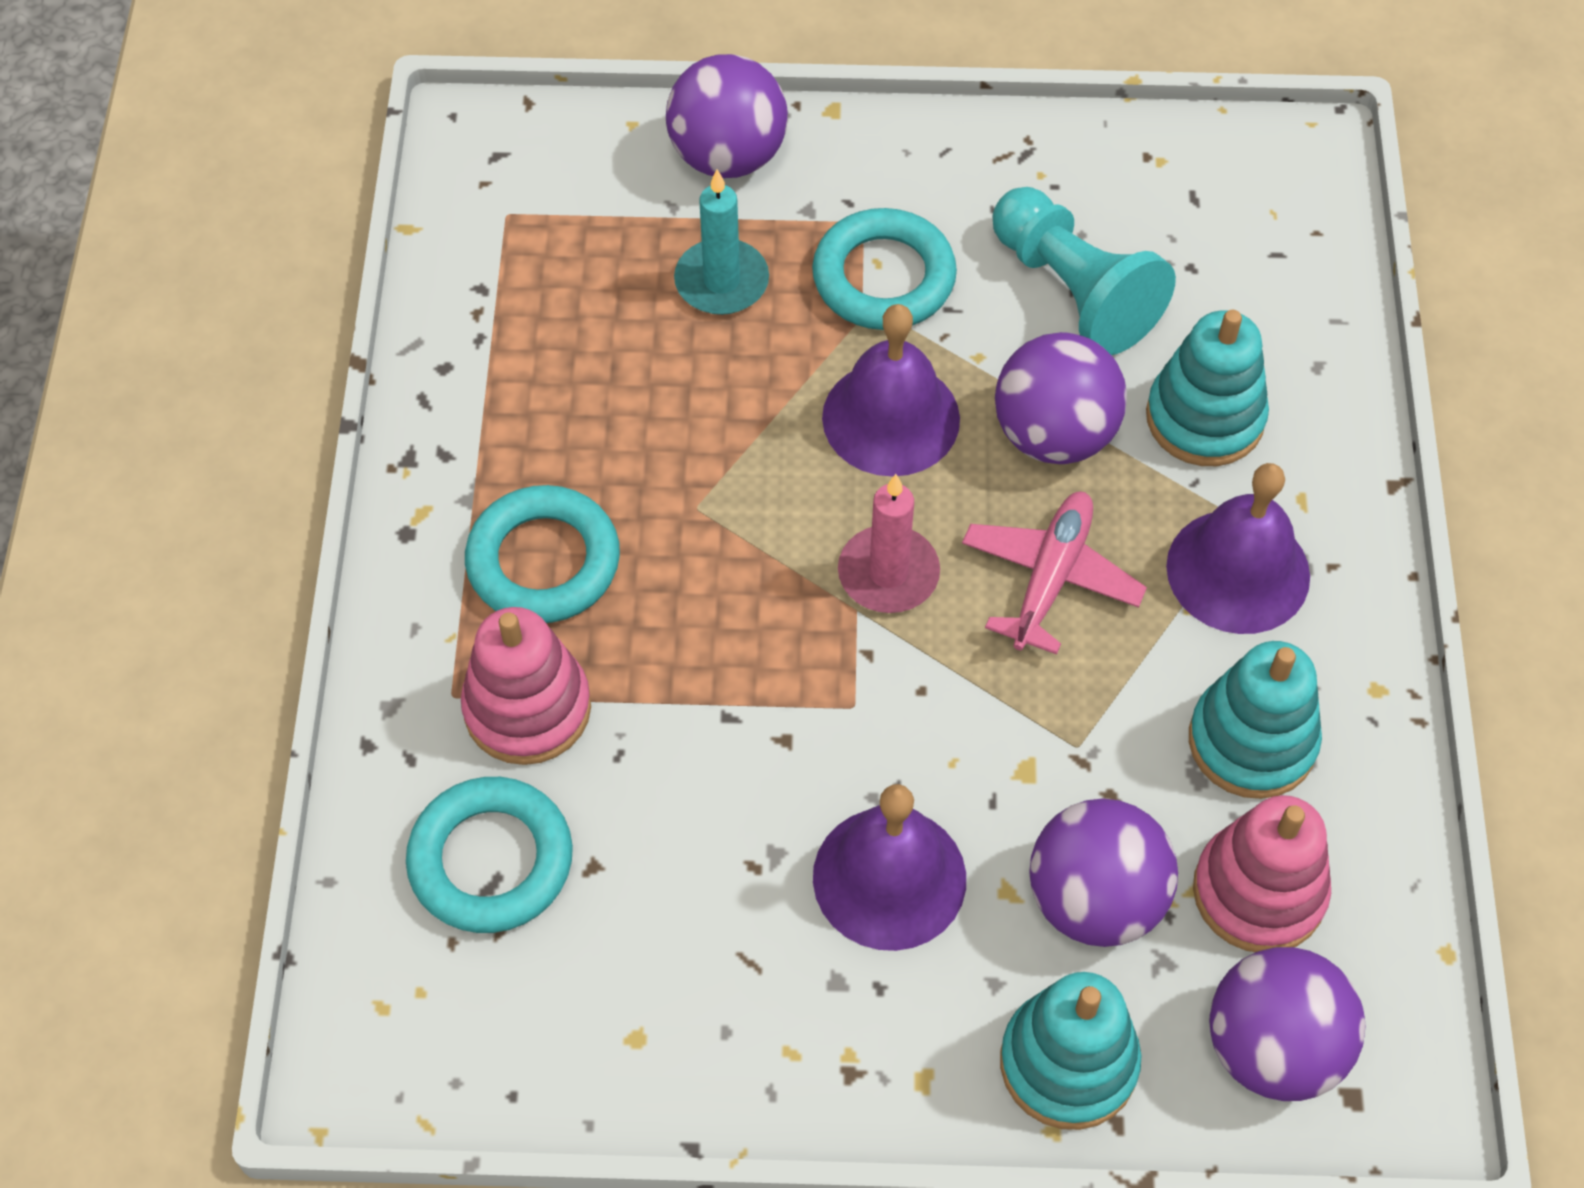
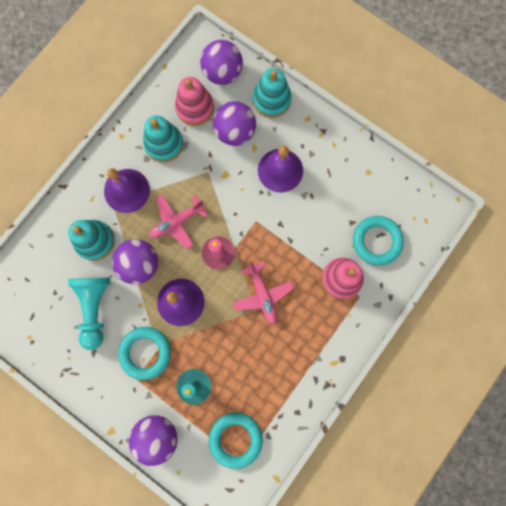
camera: 145 degrees left, 20 degrees up
turquoise ring [465,485,620,623] -> turquoise ring moved to [209,412,263,469]
none -> pink plane [233,262,294,324]

